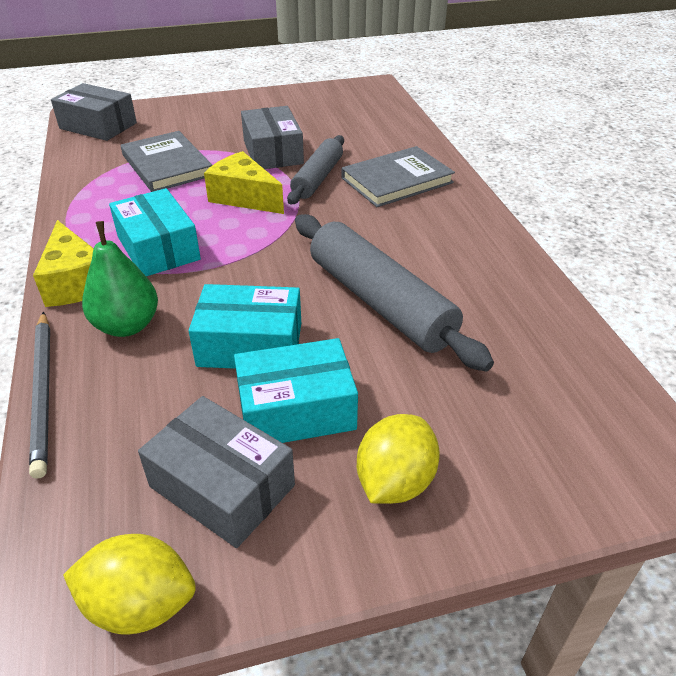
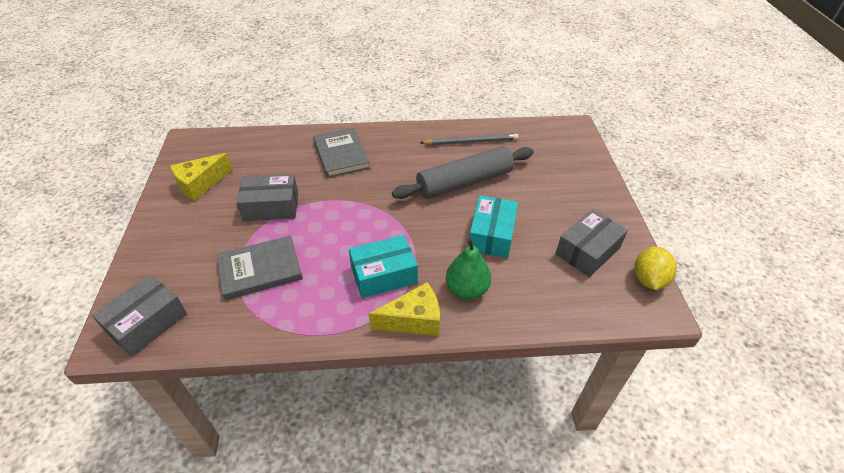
camera: 80 degrees left, 5 degrees up
grey pencil [29,312,50,479] -> grey pencil moved to [420,134,519,145]
yellow cheese [204,151,284,214] -> yellow cheese moved to [170,153,232,201]
turquoise box [234,338,358,443] -> none
grey rolling pin [287,135,344,205] -> none
yellow lemon [357,414,440,504] -> none

